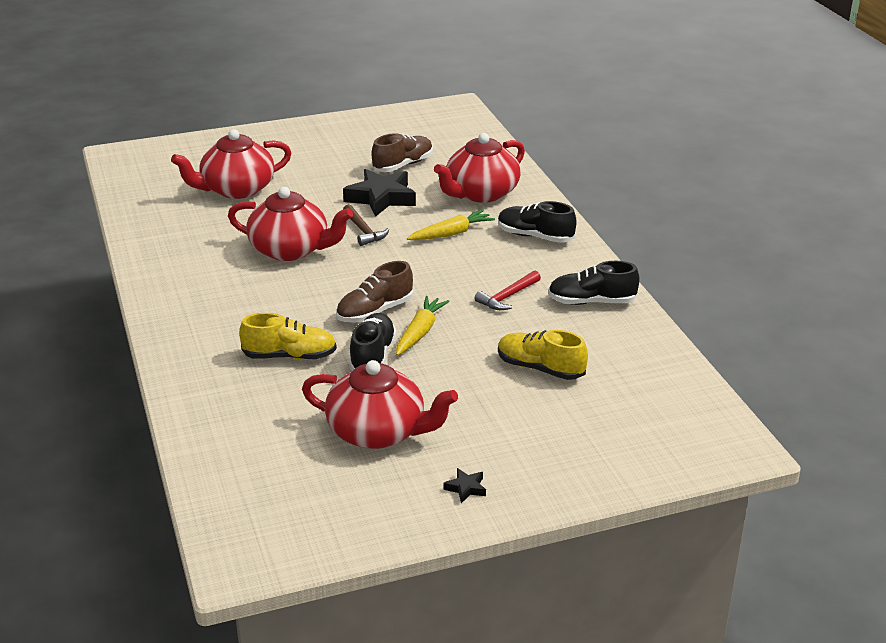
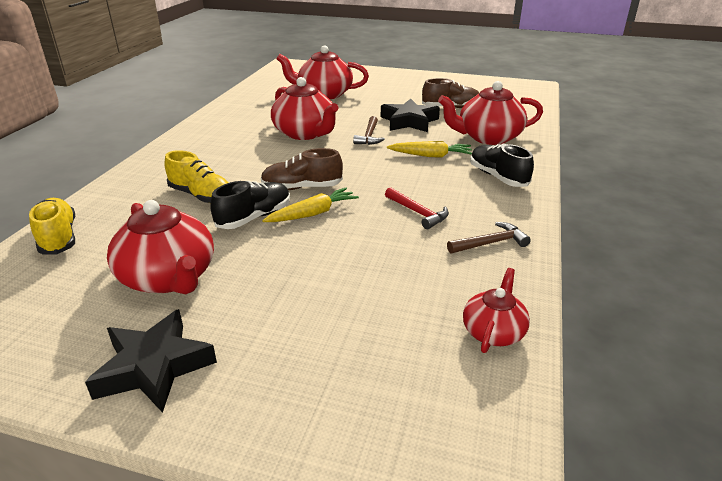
camera: 35 degrees right, 0 degrees up
black star [443,468,486,503] -> black star [85,309,217,413], size x2.32
red hammer [474,271,541,310] -> red hammer turned 120 degrees counterclockwise [385,187,449,229]
yellow shoe [498,330,588,380] -> yellow shoe moved to [29,198,75,254]
black shoe [548,261,640,305] -> brown hammer [447,222,531,254]
none -> red teapot [463,268,530,353]

